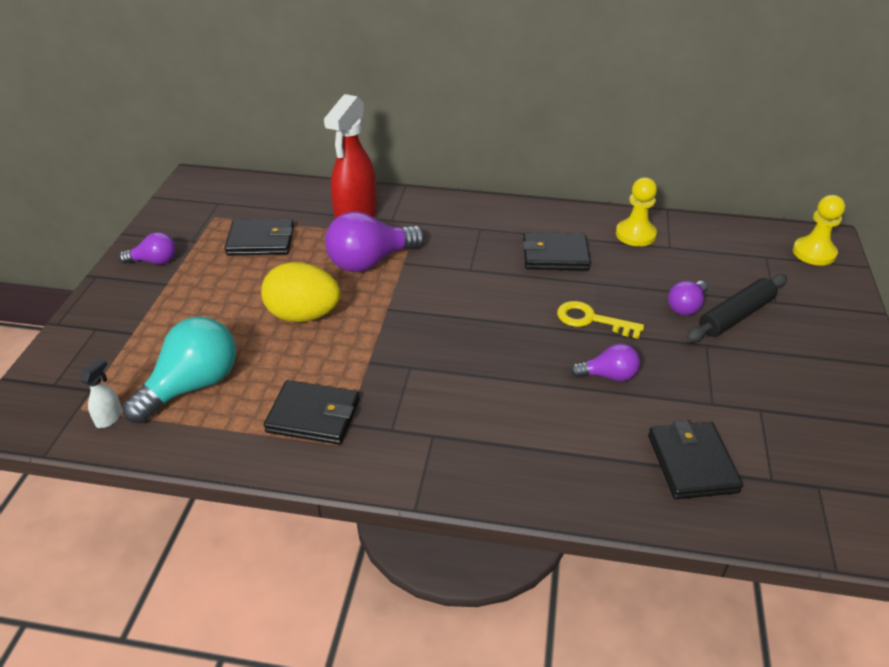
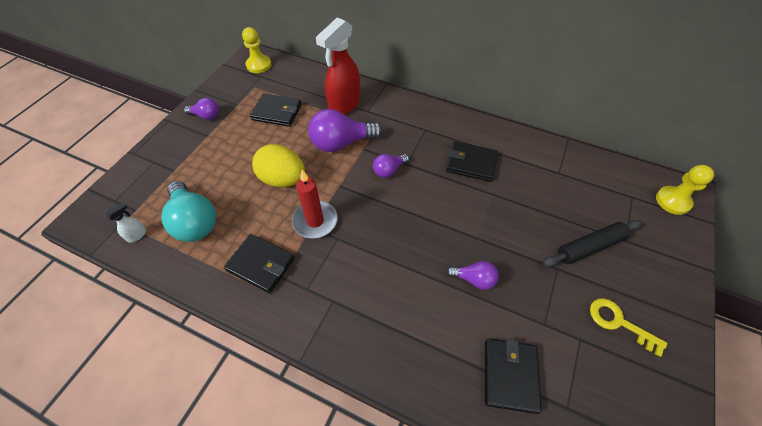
camera: 15 degrees right, 15 degrees up
turquoise light bulb [122,317,236,424] -> turquoise light bulb turned 90 degrees clockwise [161,181,216,242]
yellow key [557,301,644,339] -> yellow key moved to [590,298,667,357]
yellow pawn [616,177,657,246] -> yellow pawn moved to [242,27,271,73]
purple light bulb [668,281,707,315] -> purple light bulb moved to [373,154,409,178]
none -> red candle [292,170,337,239]

